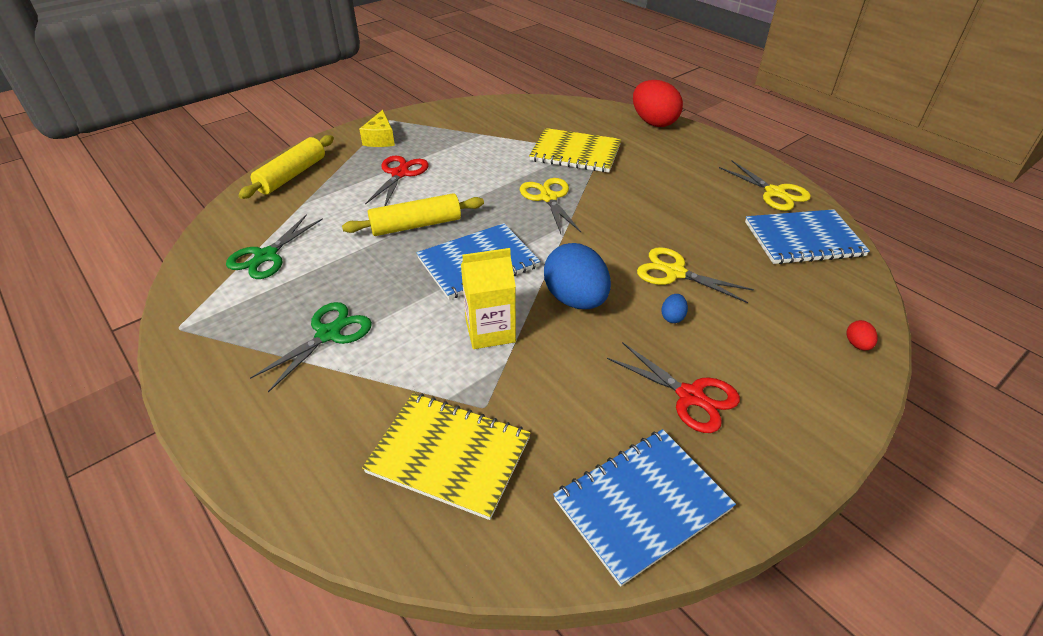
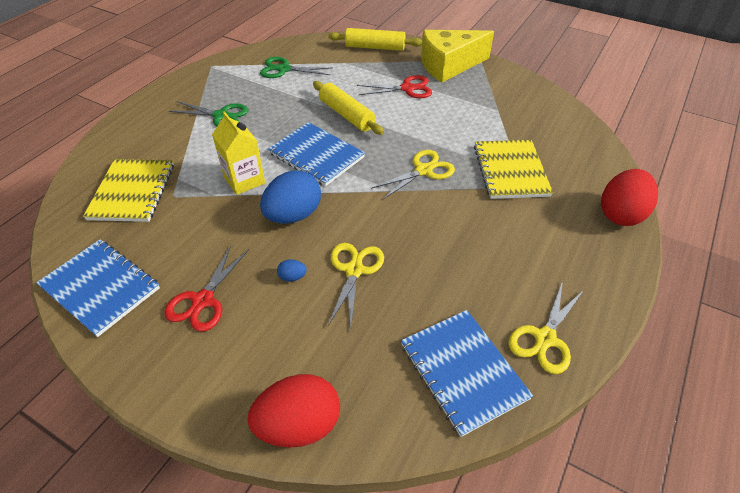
camera: 70 degrees right, 5 degrees up
yellow cheese [359,110,395,147] -> yellow cheese [421,30,494,83], size x1.92
red egg [846,320,878,350] -> red egg [248,374,340,448], size x2.44

